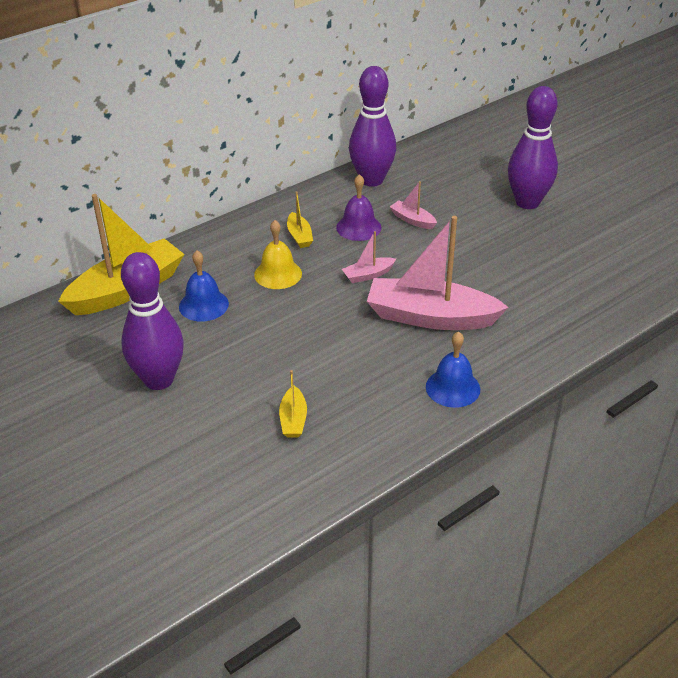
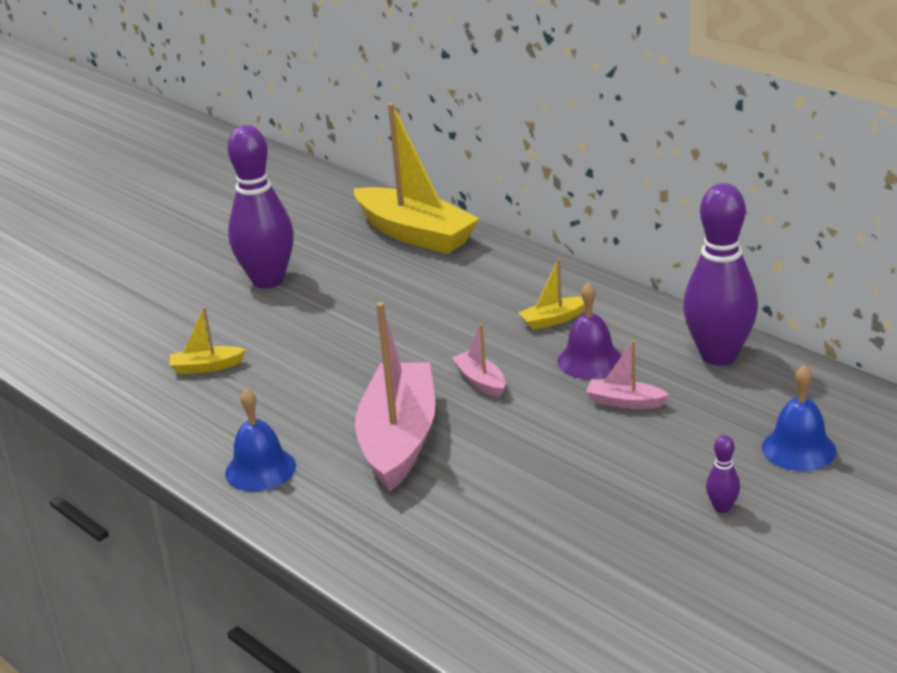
camera: 85 degrees right, 10 degrees down
blue bell [179,251,229,322] -> blue bell moved to [762,365,837,471]
yellow bell [254,220,302,289] -> none
pink boat [390,181,437,229] -> pink boat turned 105 degrees counterclockwise [586,340,669,409]
purple bowling pin [508,86,558,209] -> purple bowling pin [706,435,740,513], size x0.40

